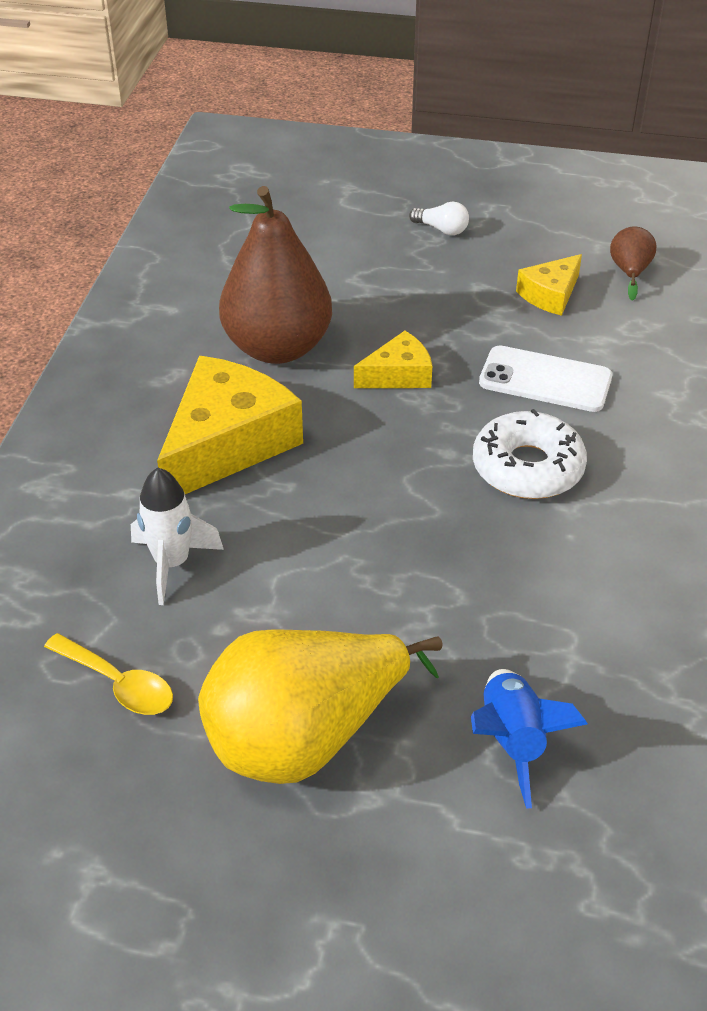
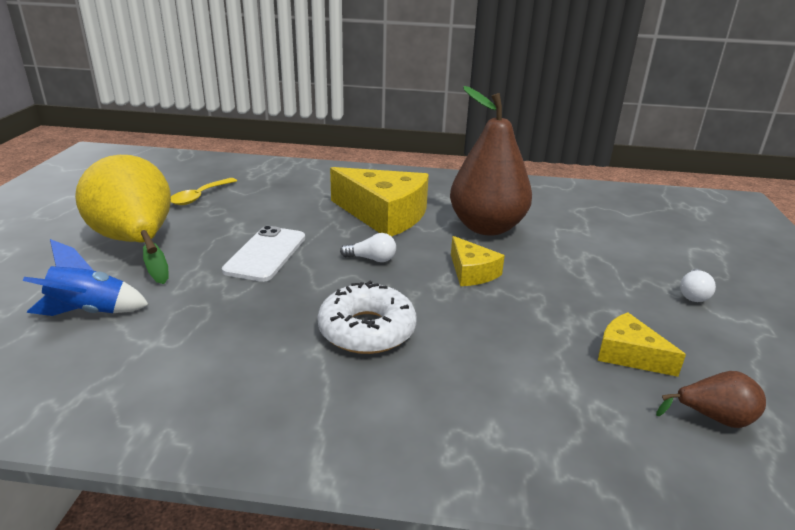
camera: 85 degrees right, 15 degrees down
white rocket [131,468,224,605] -> none
white phone [479,346,612,412] -> white phone moved to [222,226,305,282]
none -> white light bulb [340,233,396,262]

